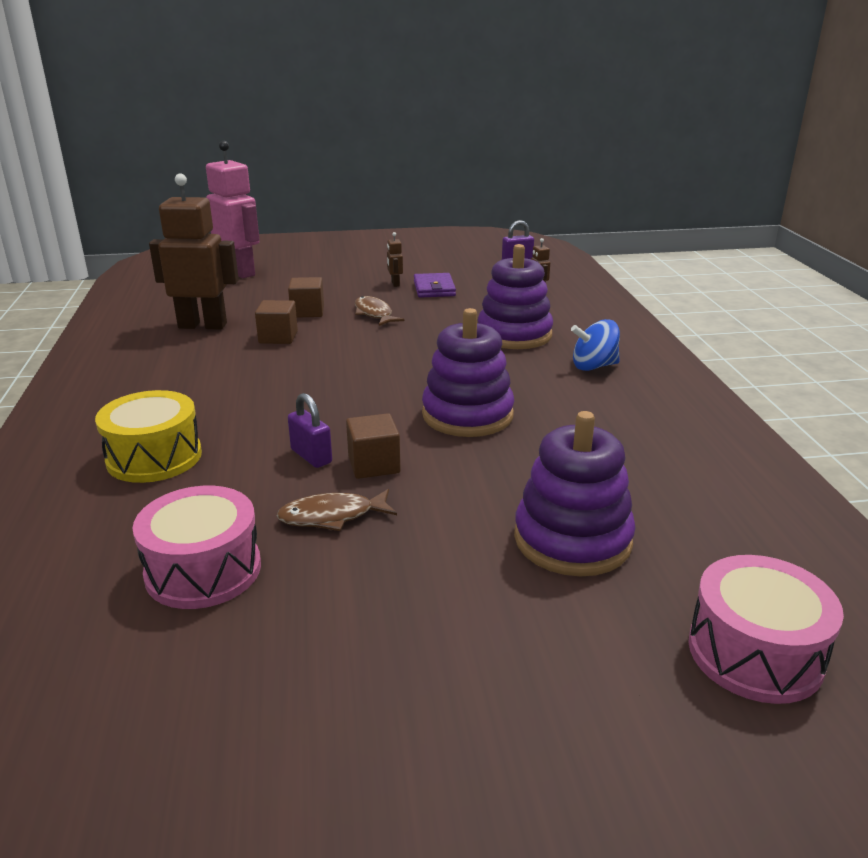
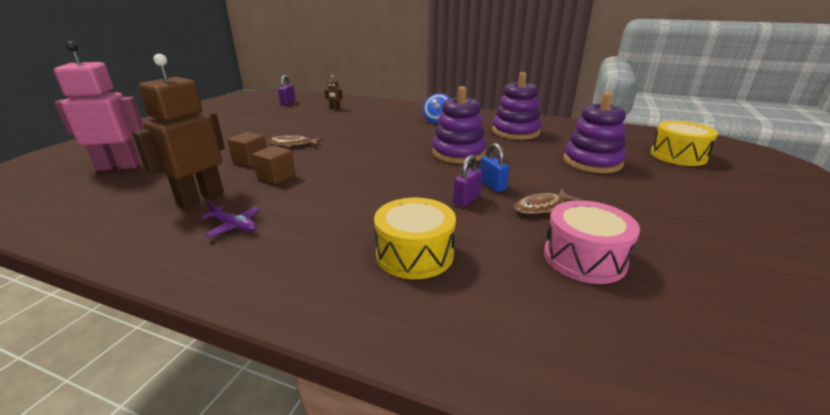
camera: 60 degrees left, 0 degrees up
brown fish [276,489,397,531] -> brown fish turned 45 degrees clockwise [514,189,581,214]
purple padlock [288,393,332,468] -> purple padlock turned 45 degrees counterclockwise [453,155,482,207]
brown cube [346,413,400,479] -> blue padlock [480,143,509,192]
brown robot [387,232,403,287] -> none
purple wallet [414,273,456,298] -> none
purple stacking toy [478,244,553,349] -> purple stacking toy moved to [492,72,541,140]
pink drum [689,555,844,704] -> yellow drum [650,121,718,166]
none -> purple plane [201,200,260,237]

